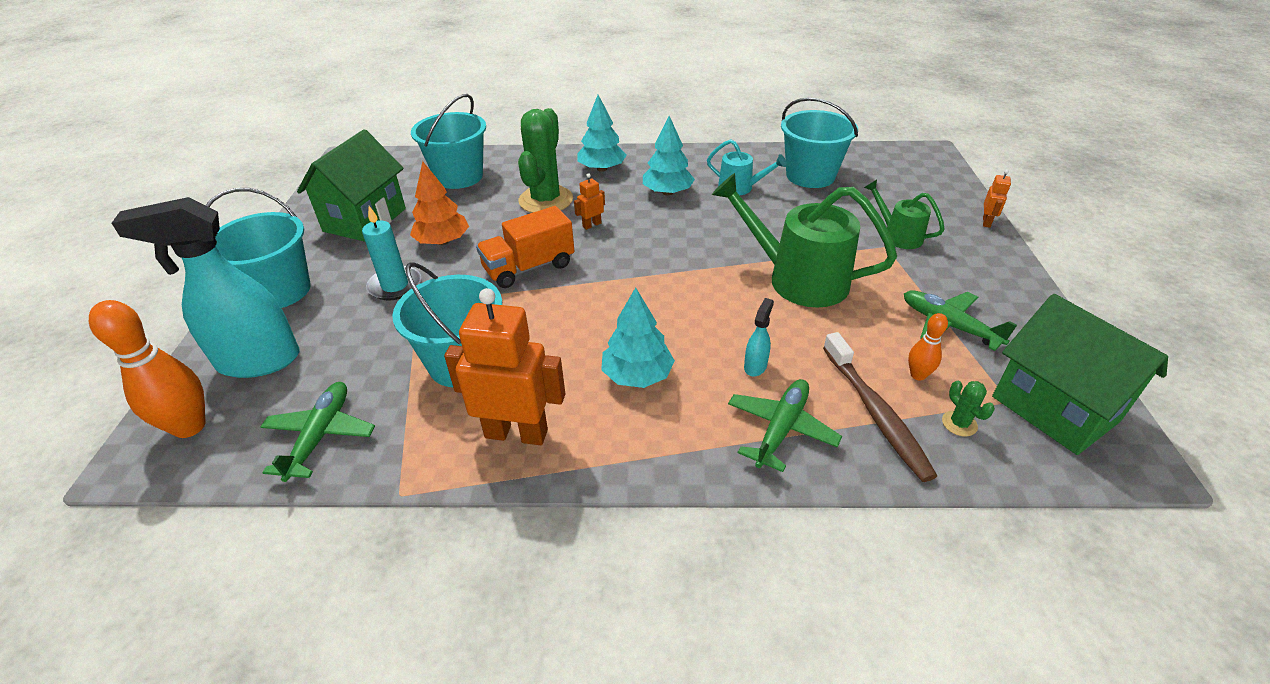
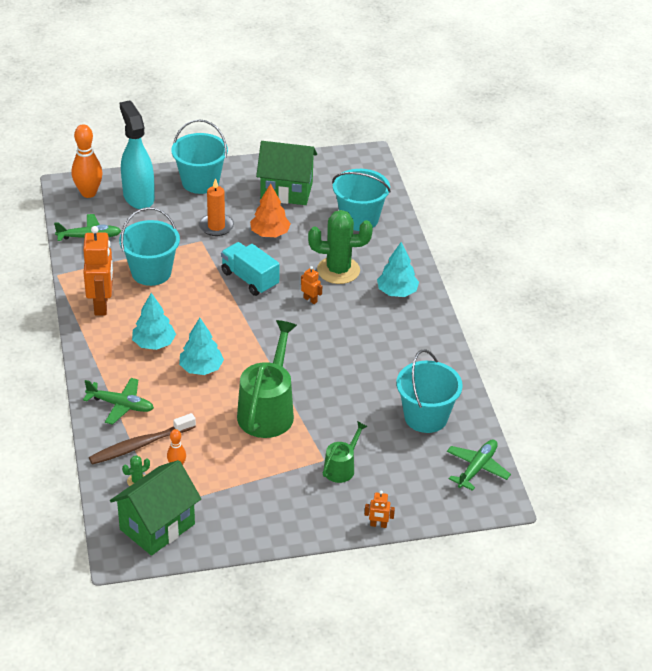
camera: 75 degrees right, 0 degrees up
turquoise candle [362,206,421,300] -> orange candle [199,178,234,236]
orange truck [476,206,574,288] -> turquoise truck [221,242,280,296]
turquoise tree [643,116,695,195] -> turquoise tree moved to [179,318,224,375]
turquoise watering can [707,139,787,195] -> none
turquoise spray bottle [744,298,774,377] -> none
green plane [904,290,1017,351] -> green plane moved to [447,439,511,491]

